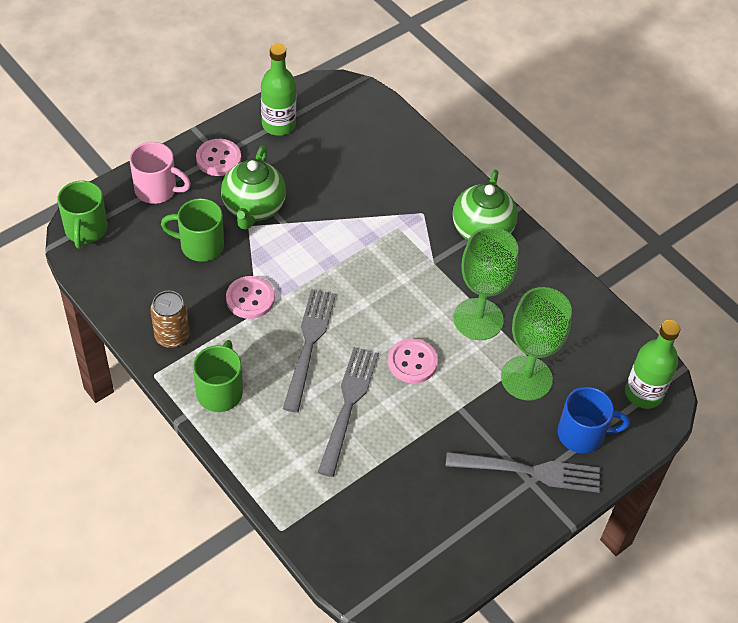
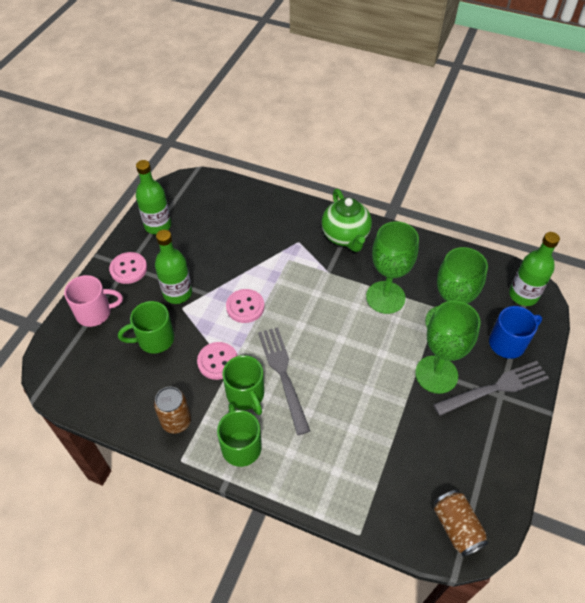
camera: 25 degrees left, 0 degrees up
green mug [57,181,108,248] -> green mug moved to [222,355,264,415]
green teapot [221,145,286,229] -> green bottle [155,230,192,304]
grey fork [317,347,379,477] -> none
pink button [388,338,438,383] -> pink button moved to [226,289,264,323]
none -> green goblet [415,301,480,394]
none -> brown can [434,490,488,556]

